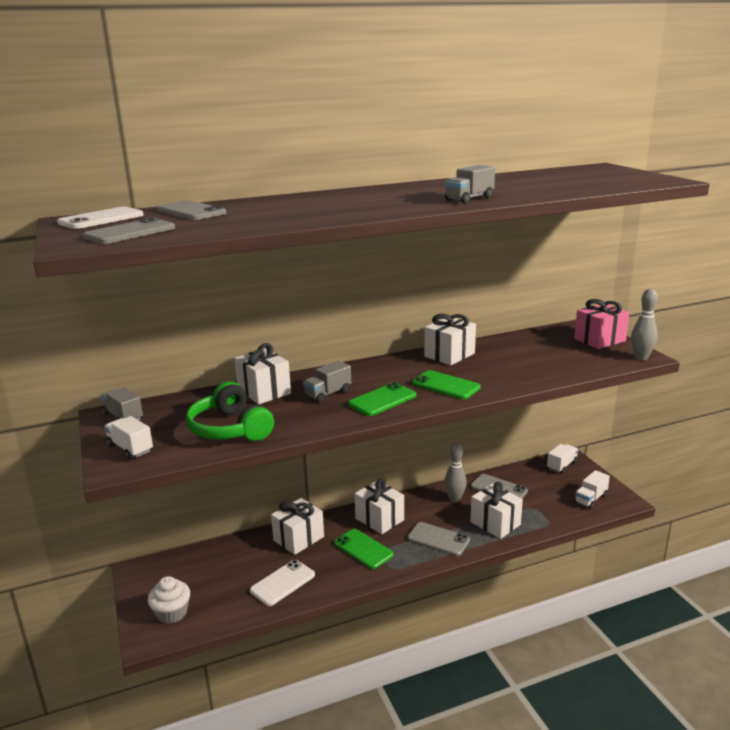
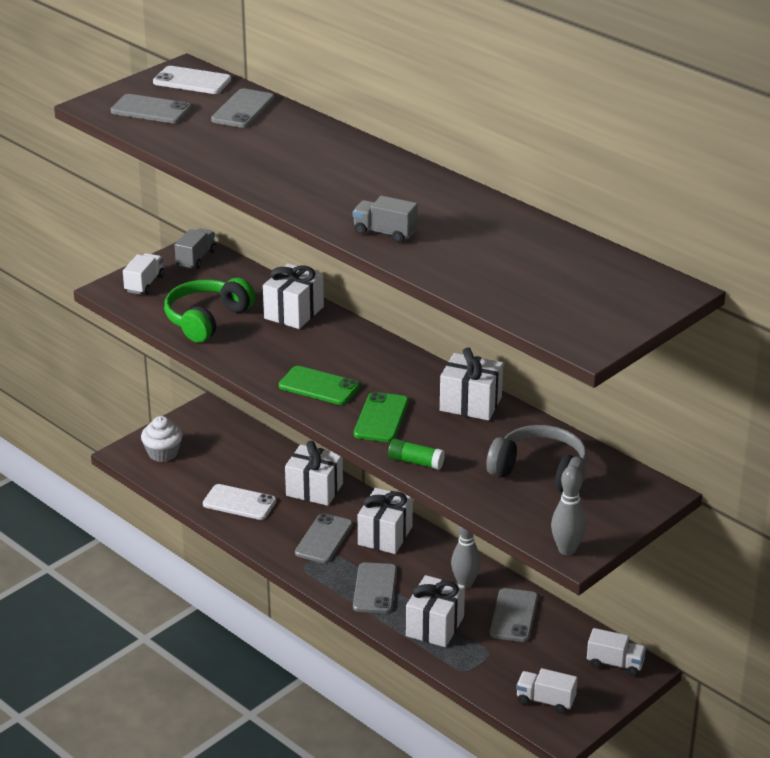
camera: 65 degrees right, 10 degrees up
grey truck [303,361,351,402] -> none
green phone [334,529,394,569] -> grey phone [295,513,353,563]
pink gift [574,299,630,349] -> none
none -> green glue stick [388,439,445,470]
none -> grey headphones [486,425,588,493]

